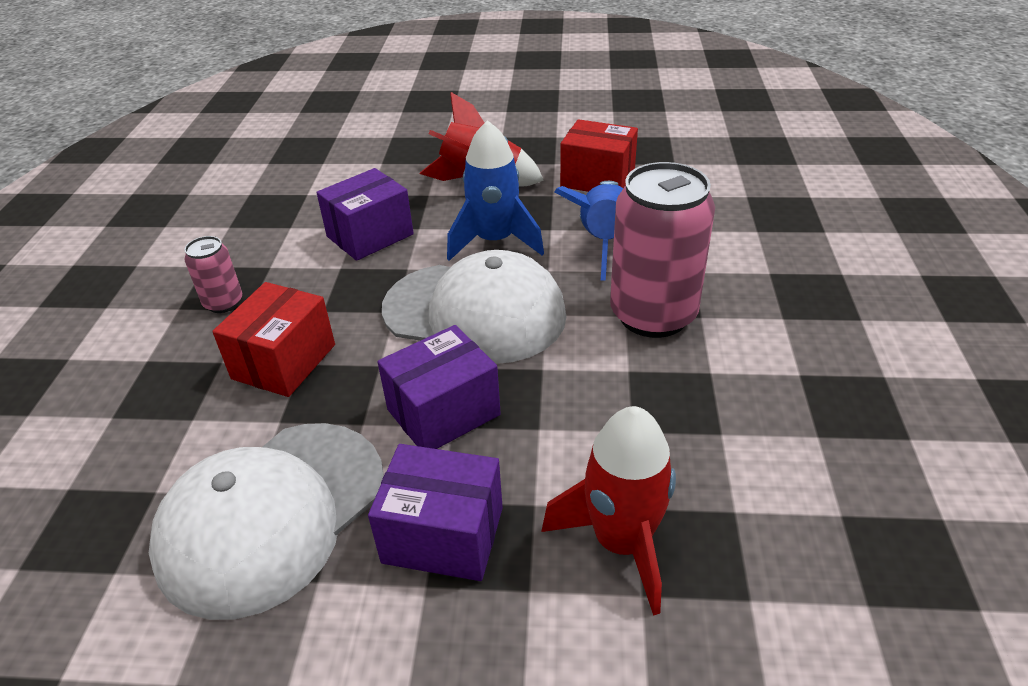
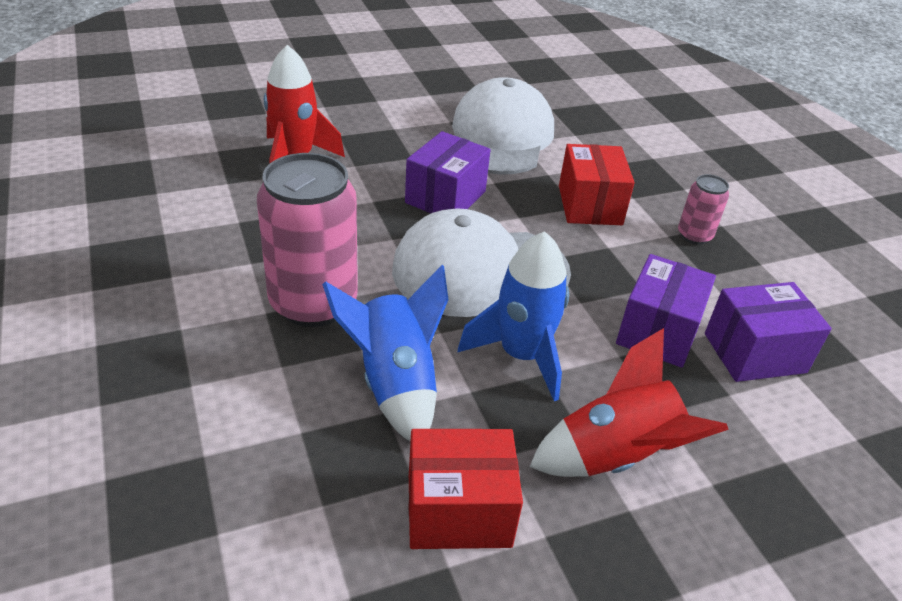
camera: 150 degrees right, 0 degrees up
purple box [368,444,503,581] -> purple box moved to [705,282,832,382]

